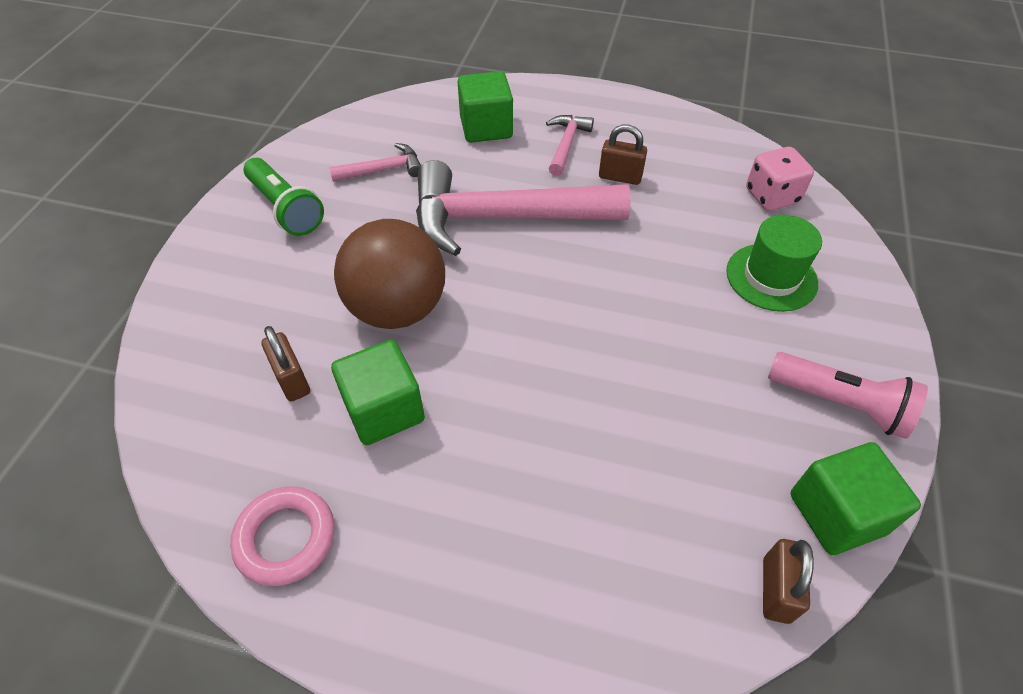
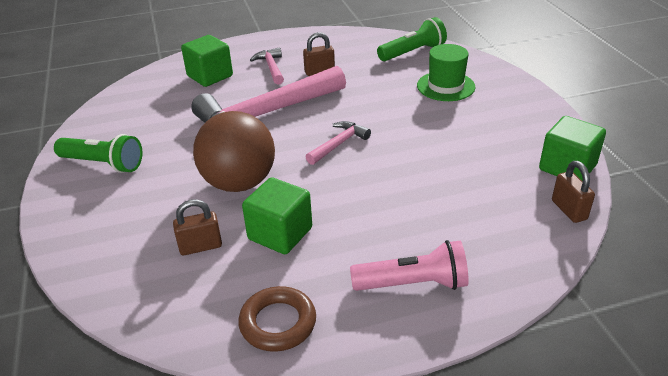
camera: 30 degrees left, 15 degrees down
pink ring [230,486,334,586] -> brown ring [238,286,316,352]
brown padlock [261,326,310,402] -> brown padlock turned 45 degrees counterclockwise [173,199,222,255]
pink hammer [329,143,421,182] -> pink hammer moved to [305,121,371,165]
pink dice [746,147,814,211] -> green flashlight [377,17,447,61]
pink flashlight [768,352,928,439] -> pink flashlight moved to [350,240,469,291]

